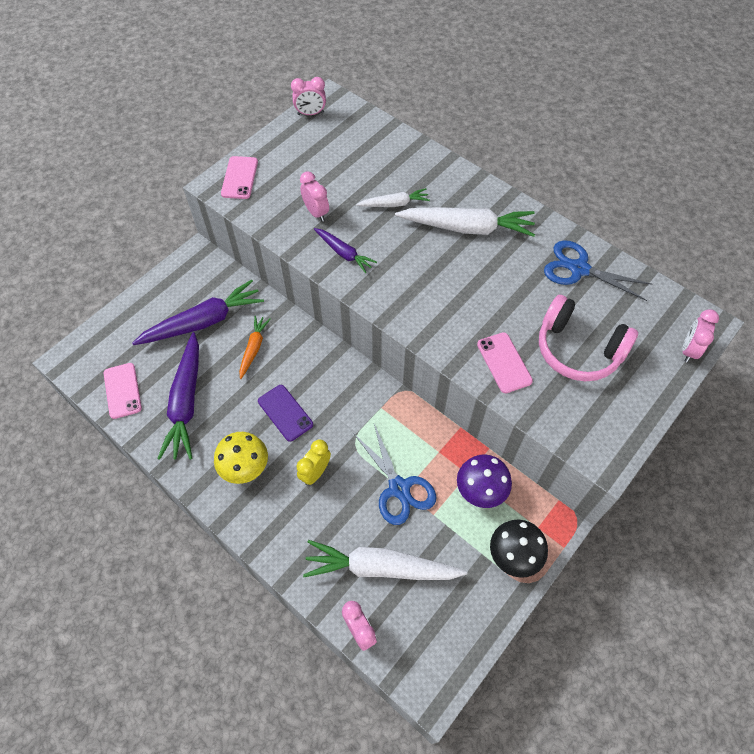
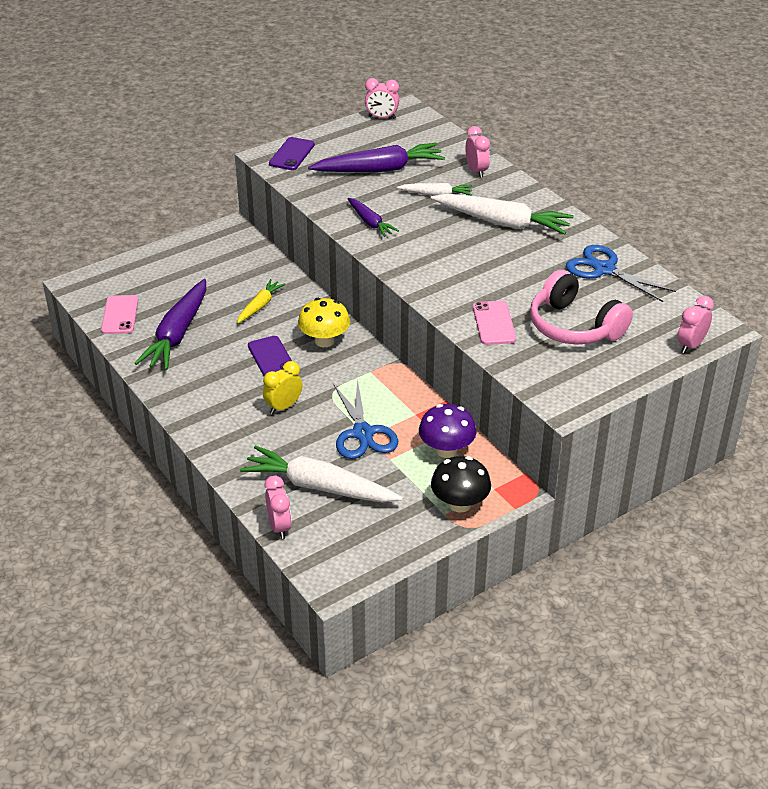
camera: 15 degrees right, 20 degrees down
purple carrot [132,280,264,345] -> purple carrot moved to [308,143,445,172]
yellow mushroom [214,432,268,484] -> yellow mushroom moved to [298,298,350,347]
pink phone [221,156,258,199] -> purple phone [269,137,315,170]
orange carrot [239,316,271,379] -> yellow carrot [237,279,285,324]
pink clock [300,171,329,222] -> pink clock moved to [465,126,490,178]

